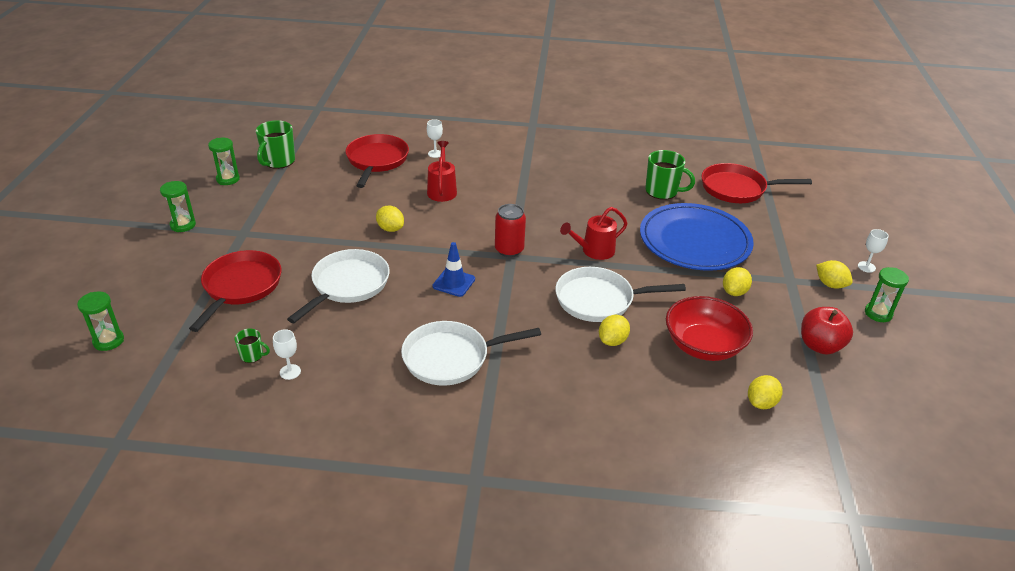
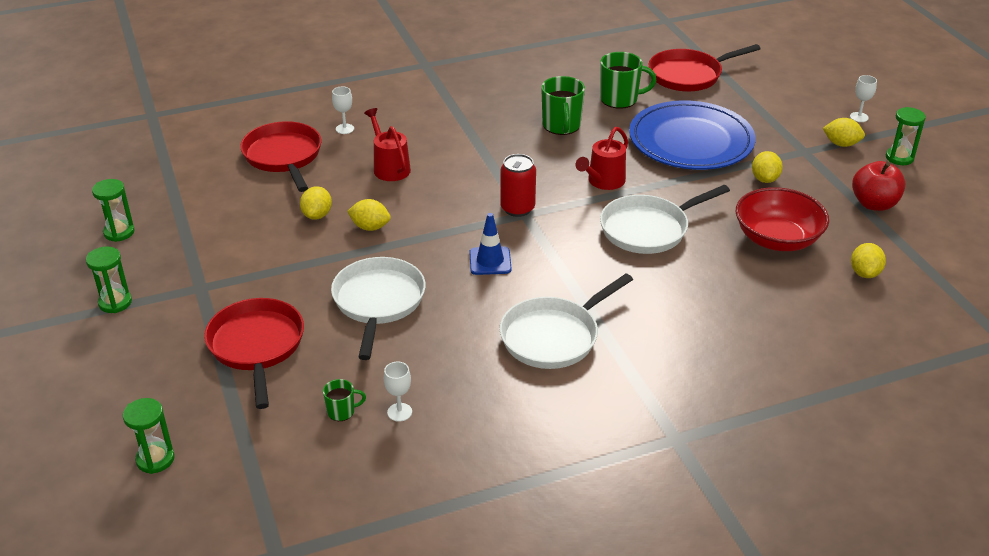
camera: 25 degrees left, 0 degrees up
green mug [256,120,295,169] -> green mug moved to [541,76,585,135]
yellow lemon [599,315,630,346] -> yellow lemon moved to [300,186,332,220]

